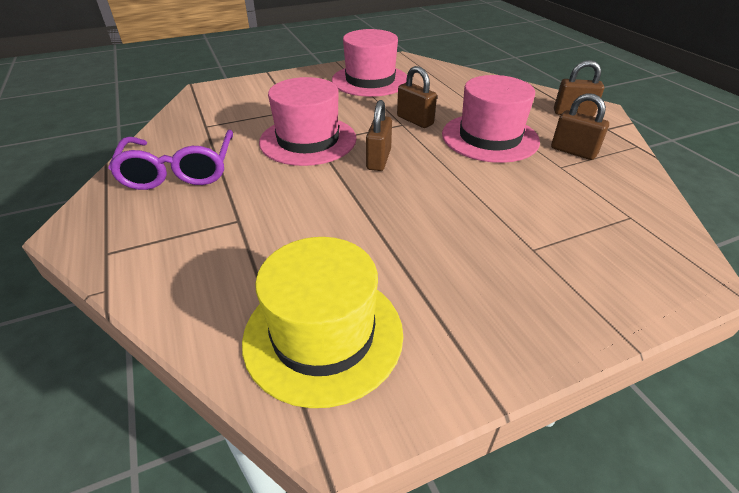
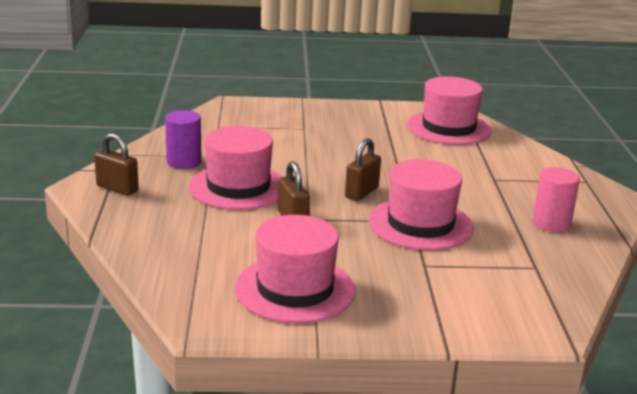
camera: 160 degrees left, 15 degrees down
purple glasses [108,130,233,190] -> pink cylinder [533,167,580,232]
yellow hat [242,237,403,408] -> pink hat [407,76,491,145]
brown padlock [551,93,609,160] -> purple cylinder [165,110,201,169]

